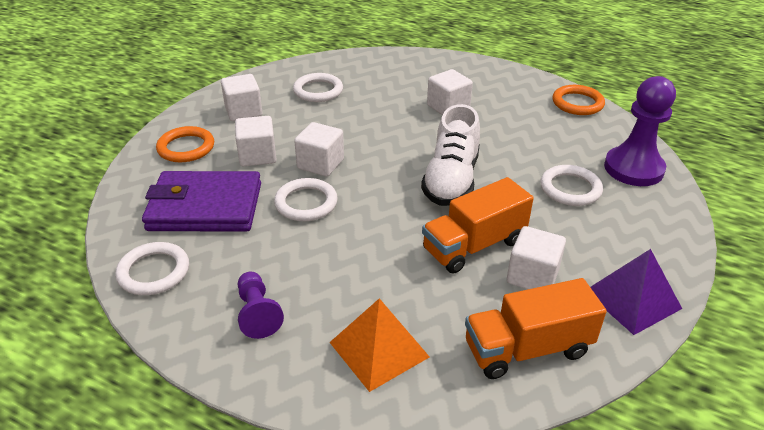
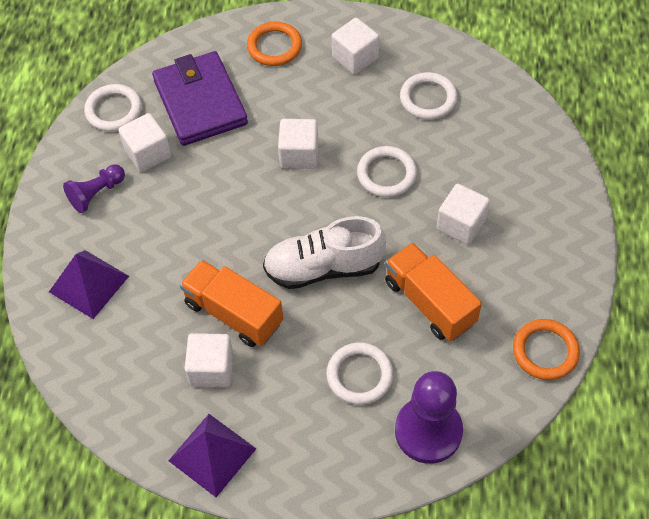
camera: 70 degrees right, 20 degrees up
white cube [235,116,277,166] -> white cube moved to [118,113,171,172]
white ring [274,178,338,221] -> white ring moved to [357,146,417,197]
orange pyramid [329,298,430,392] -> purple pyramid [49,250,129,319]
orange truck [465,278,607,379] -> orange truck moved to [385,243,482,341]

